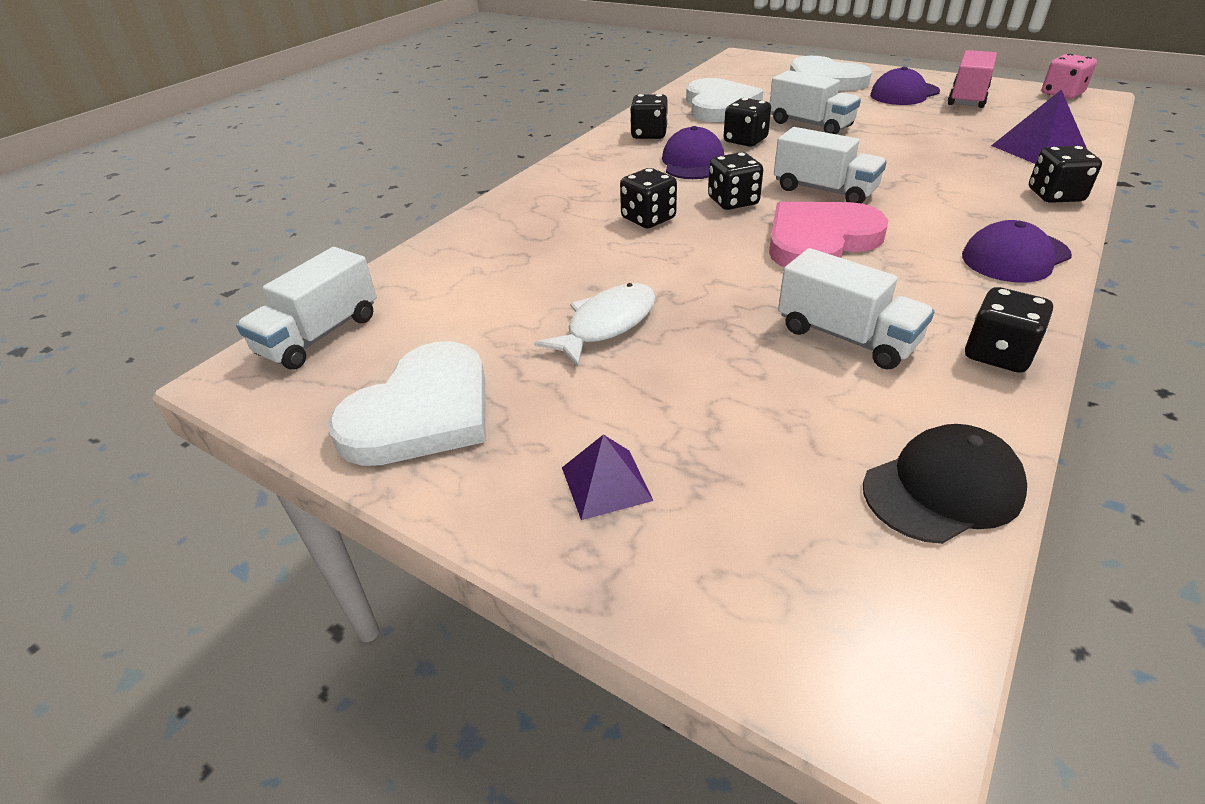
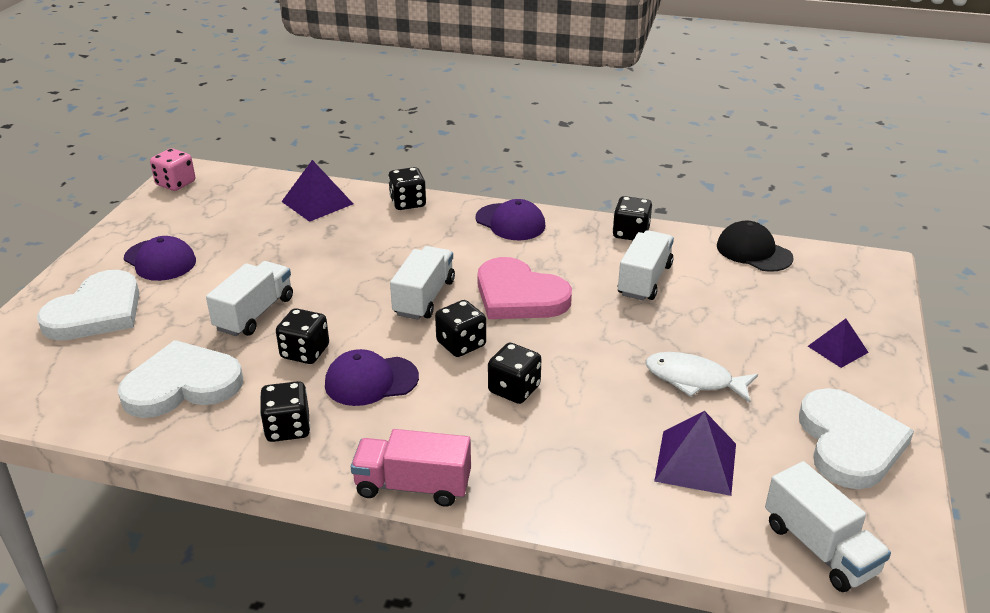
camera: 110 degrees left, 5 degrees down
white truck [236,247,377,370] -> white truck turned 45 degrees clockwise [765,461,891,592]
white heart [328,341,486,466] -> white heart turned 75 degrees clockwise [799,388,914,489]
pink truck [948,50,997,108] -> pink truck moved to [351,429,471,507]
none -> purple pyramid [654,411,736,496]

